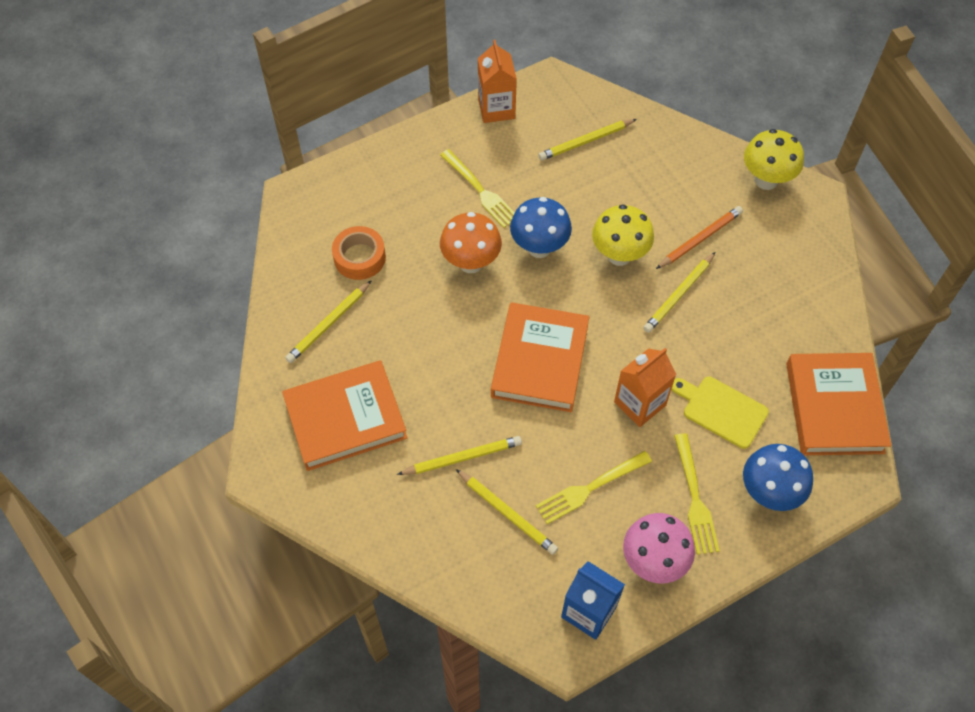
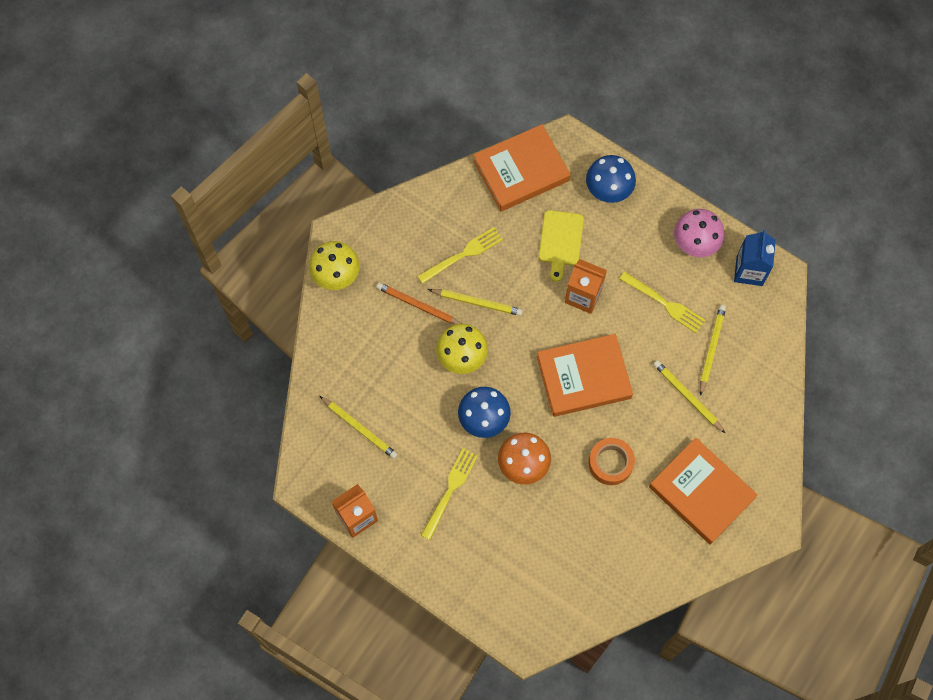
camera: 115 degrees left, 10 degrees up
yellow pencil [285,280,372,363] -> none
orange tape [332,226,386,280] -> orange tape moved to [589,438,635,485]
yellow fork [674,433,720,555] -> yellow fork moved to [417,227,503,284]

